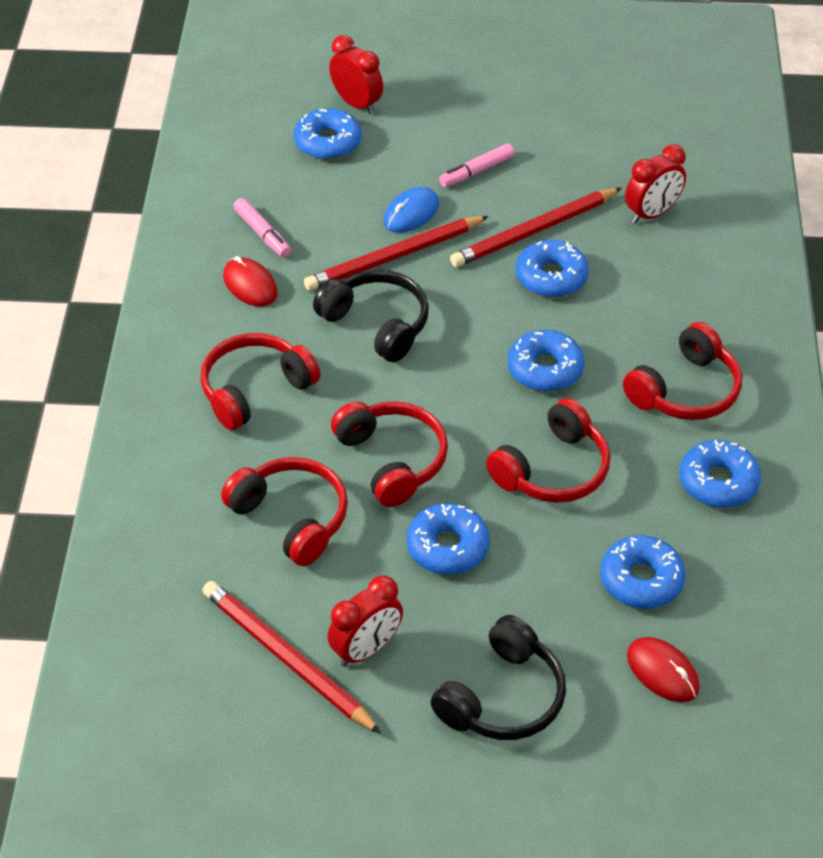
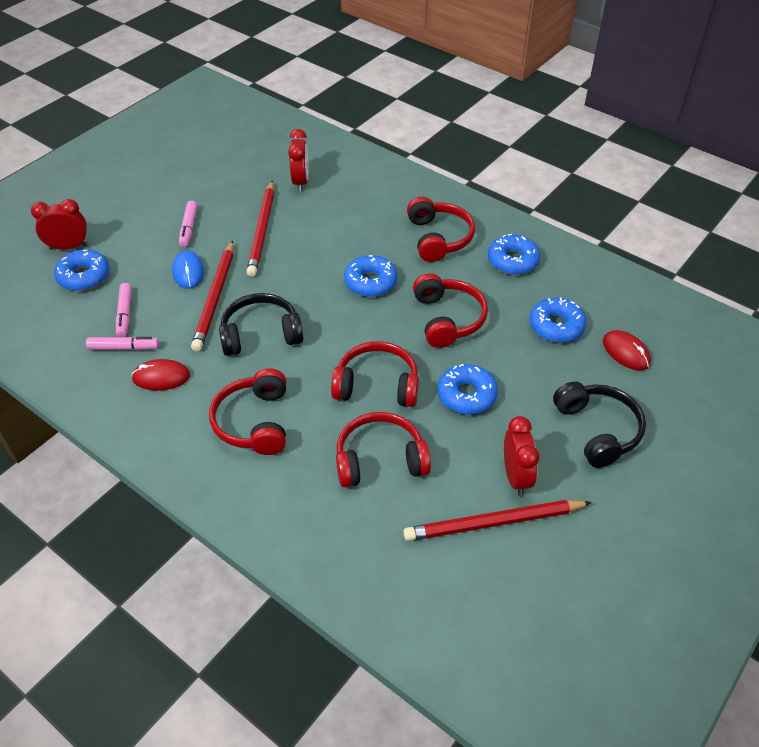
camera: 55 degrees left, 0 degrees up
blue donut [515,240,589,297] -> none
red mouse [627,637,699,702] -> red mouse turned 60 degrees clockwise [603,330,651,370]
none -> pink marker [116,283,132,337]

